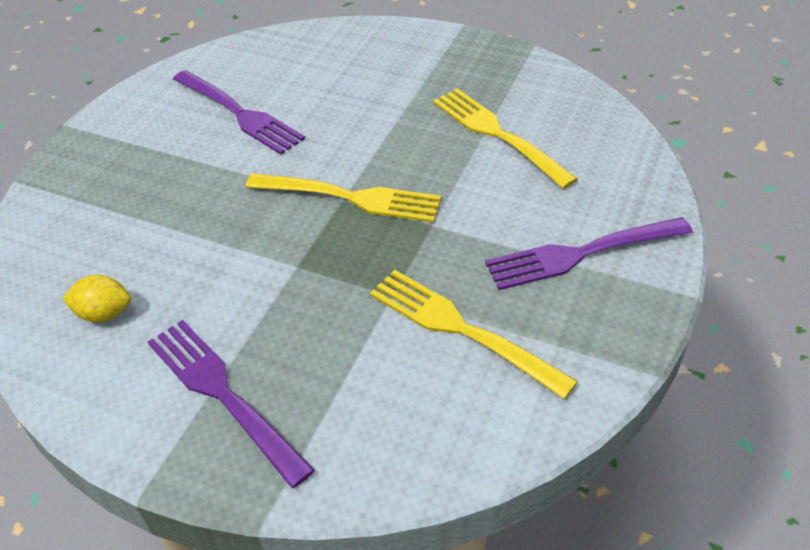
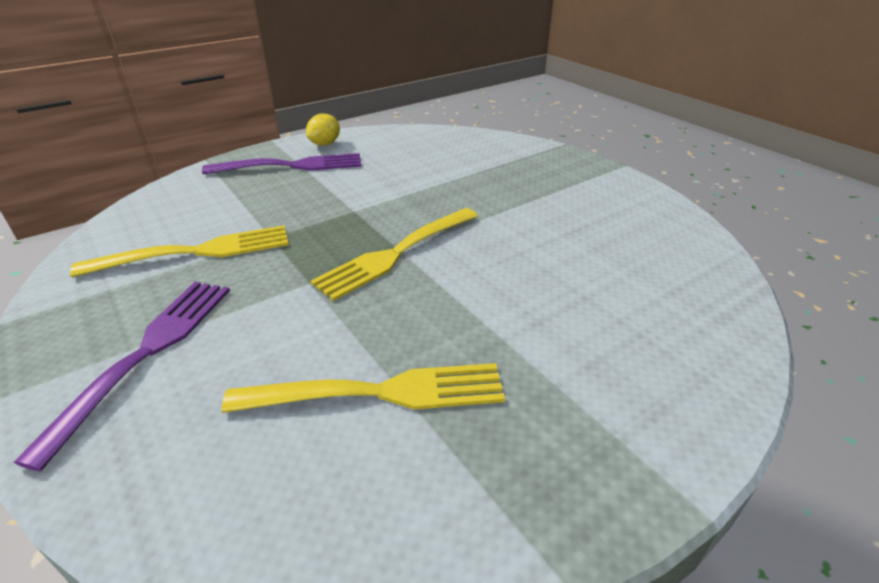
camera: 120 degrees right, 10 degrees down
yellow lemon [62,275,131,323] -> yellow lemon moved to [306,114,340,146]
purple fork [173,70,305,155] -> none

